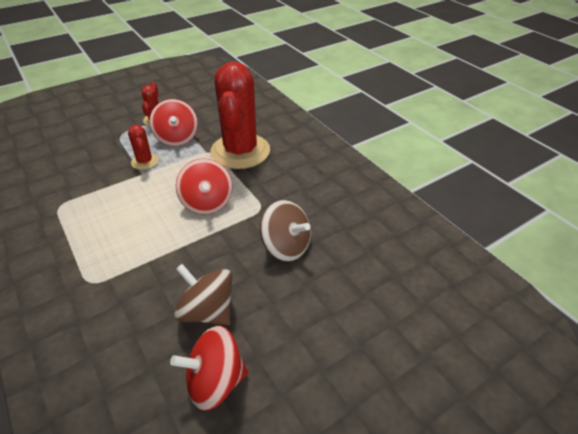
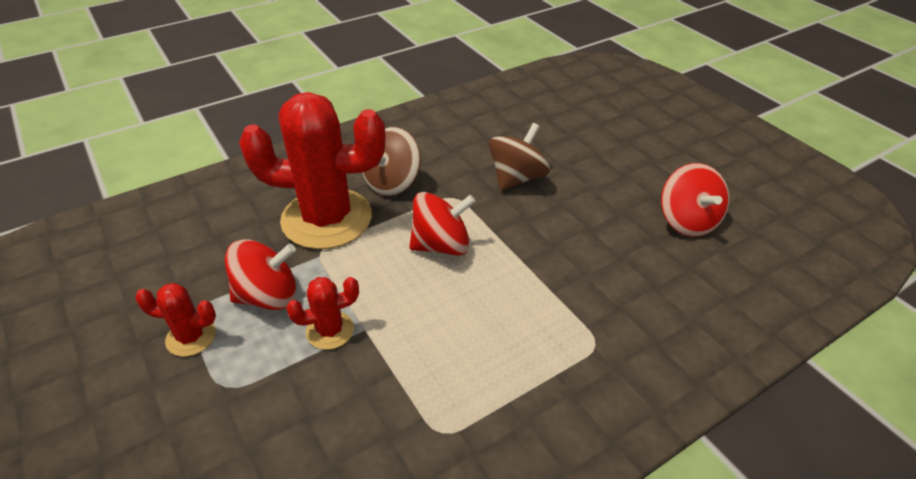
camera: 90 degrees left, 0 degrees up
brown spinning top [174,264,232,325] -> brown spinning top moved to [362,127,421,196]

